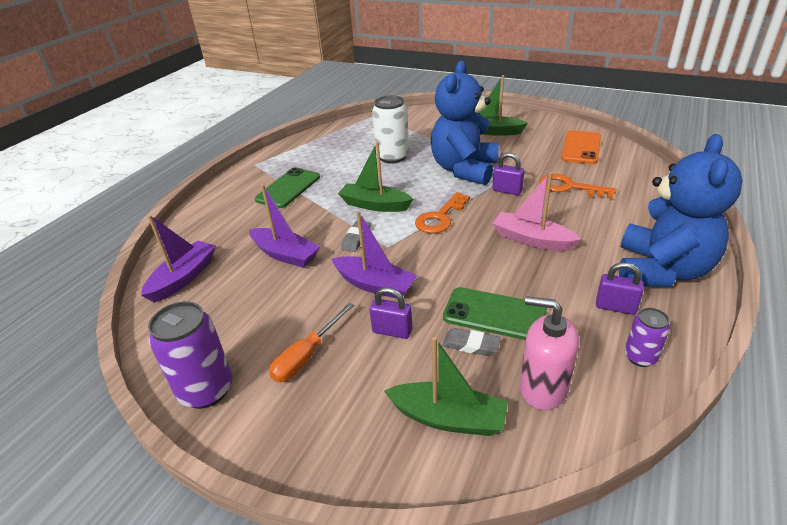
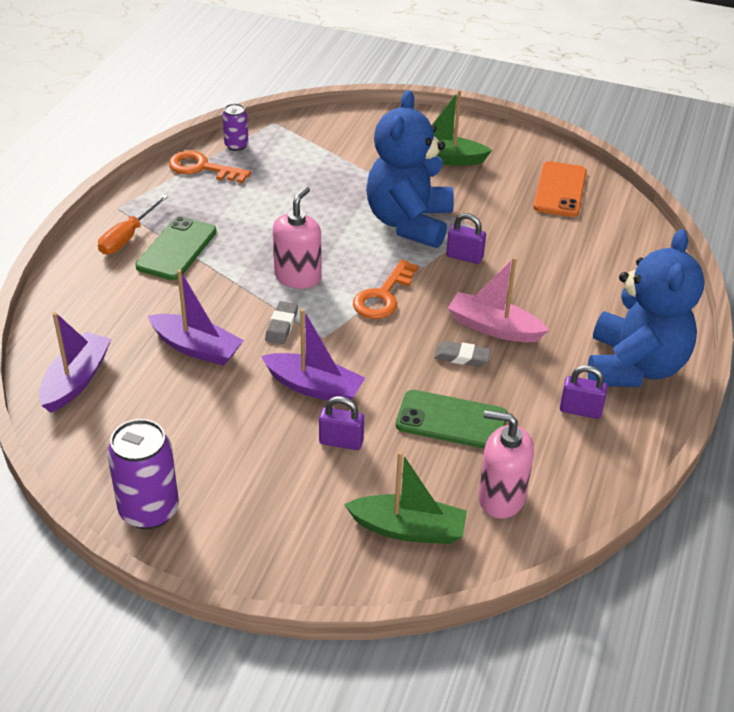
camera: 10 degrees left, 5 degrees up
orange screwdriver [269,303,354,382] -> orange screwdriver moved to [98,194,168,255]
green boat [338,142,413,212] -> pink soap dispenser [273,186,321,289]
white can [372,95,409,164] -> none
grey eraser [442,328,501,356] -> grey eraser moved to [434,341,491,367]
orange key [540,174,616,199] -> orange key moved to [169,151,251,183]
purple can [625,308,670,367] -> purple can moved to [222,103,249,151]

